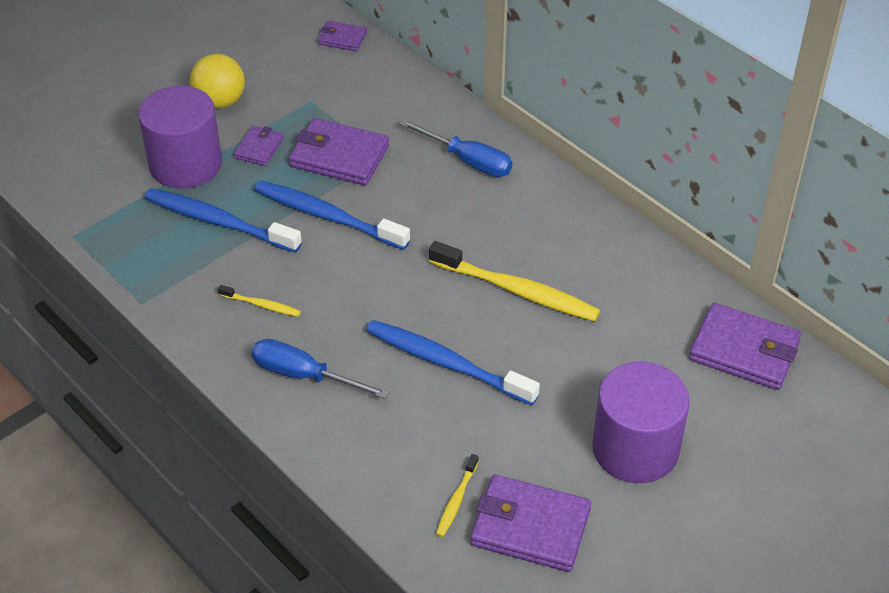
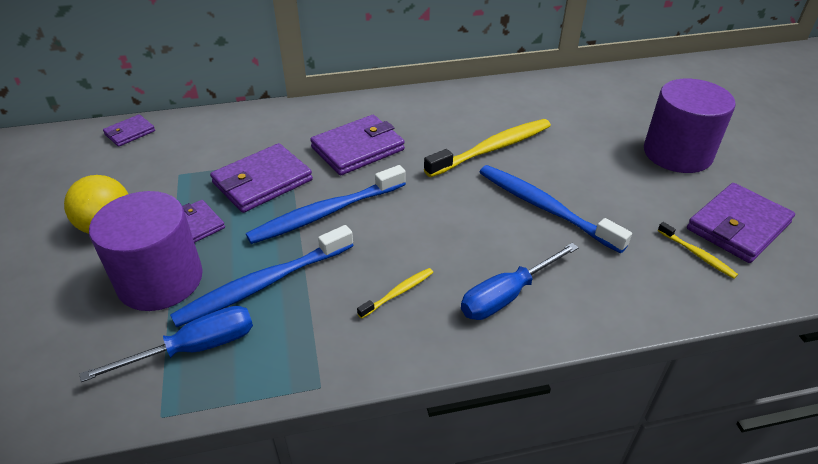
camera: 60 degrees left, 5 degrees down
blue toothbrush [366,320,540,405] -> blue toothbrush turned 75 degrees clockwise [480,165,632,253]
blue screwdriver [399,119,512,177] -> blue screwdriver moved to [80,306,253,382]
purple wallet [689,303,801,390] -> purple wallet moved to [310,115,405,175]

